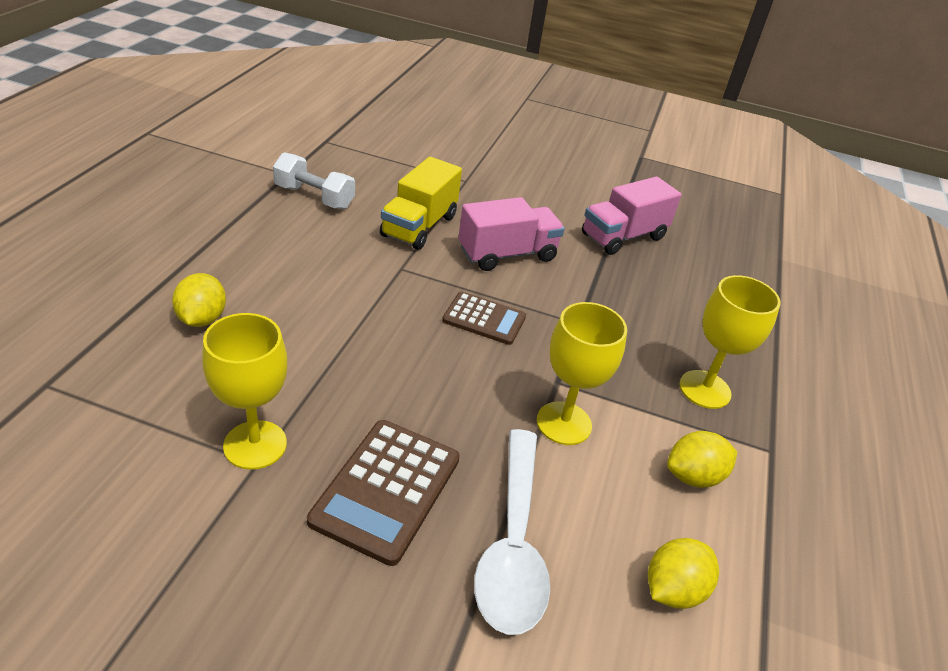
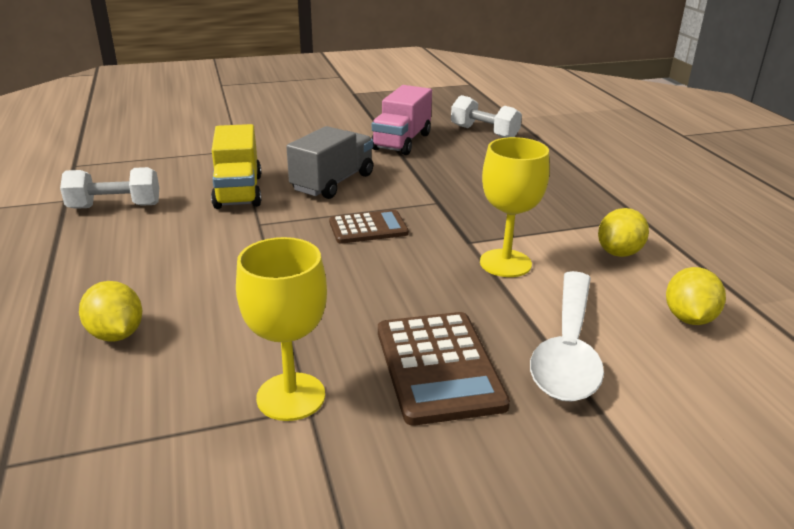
camera: 30 degrees left, 10 degrees down
pink truck [458,197,564,271] -> grey truck [286,126,373,199]
white spoon [474,429,550,635] -> white spoon turned 45 degrees clockwise [530,271,604,401]
yellow goblet [679,275,781,409] -> none
none -> white dumbbell [451,95,522,138]

